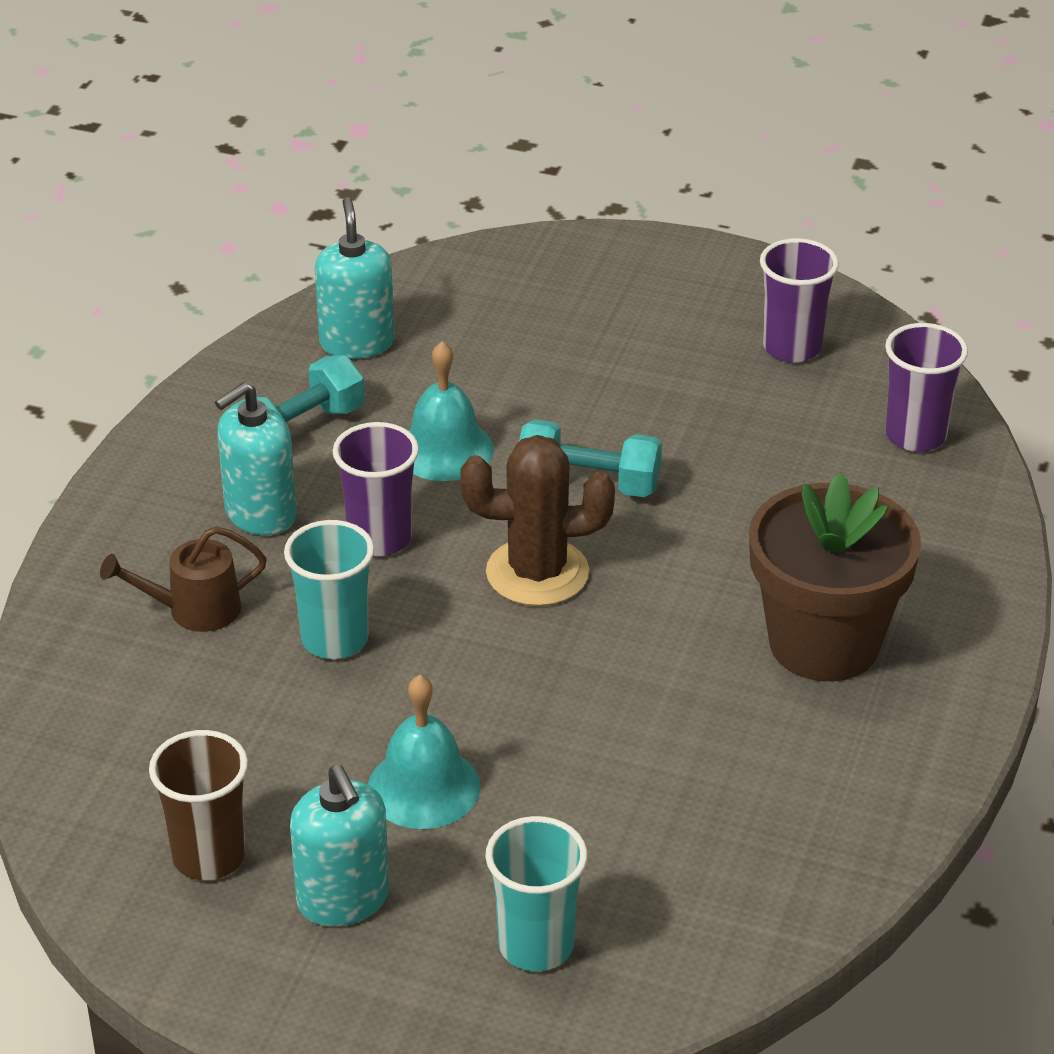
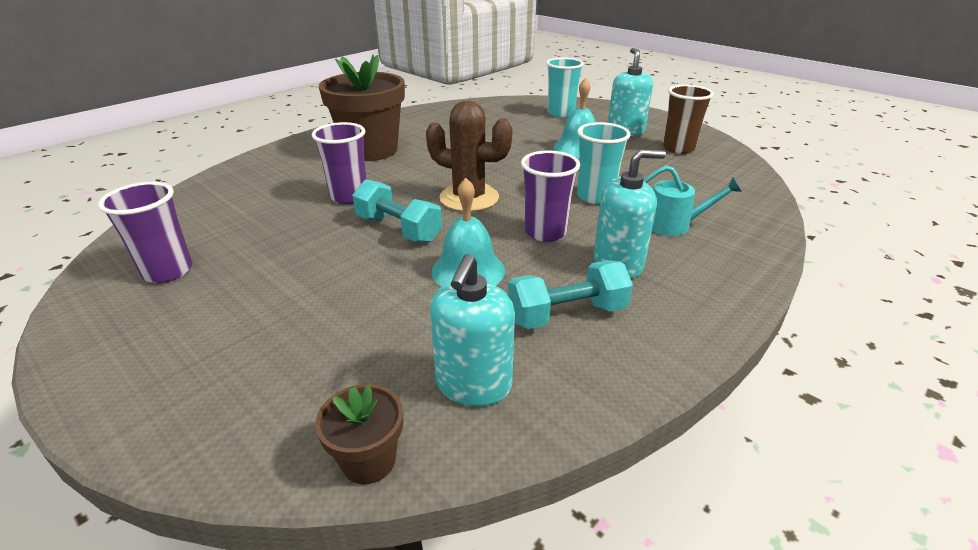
camera: 155 degrees left, 5 degrees down
brown watering can [100,526,267,632] -> turquoise watering can [643,165,742,236]
purple cup [885,323,968,452] -> purple cup moved to [312,122,367,204]
none -> brown flower pot [315,384,403,484]

